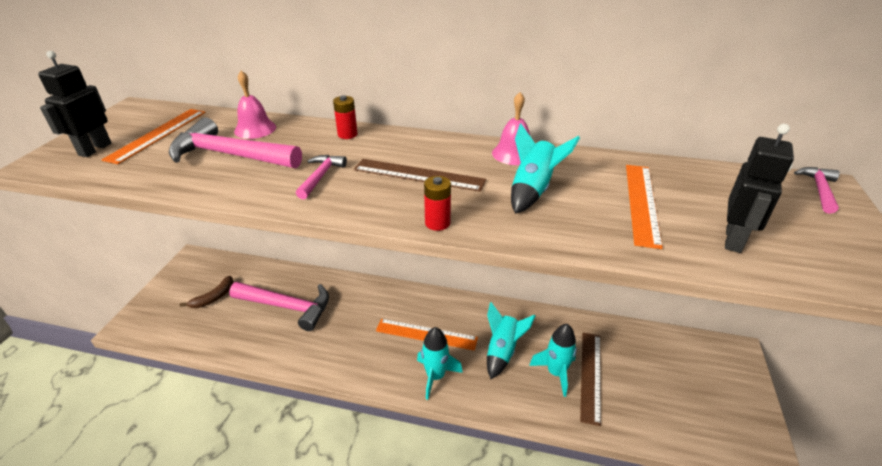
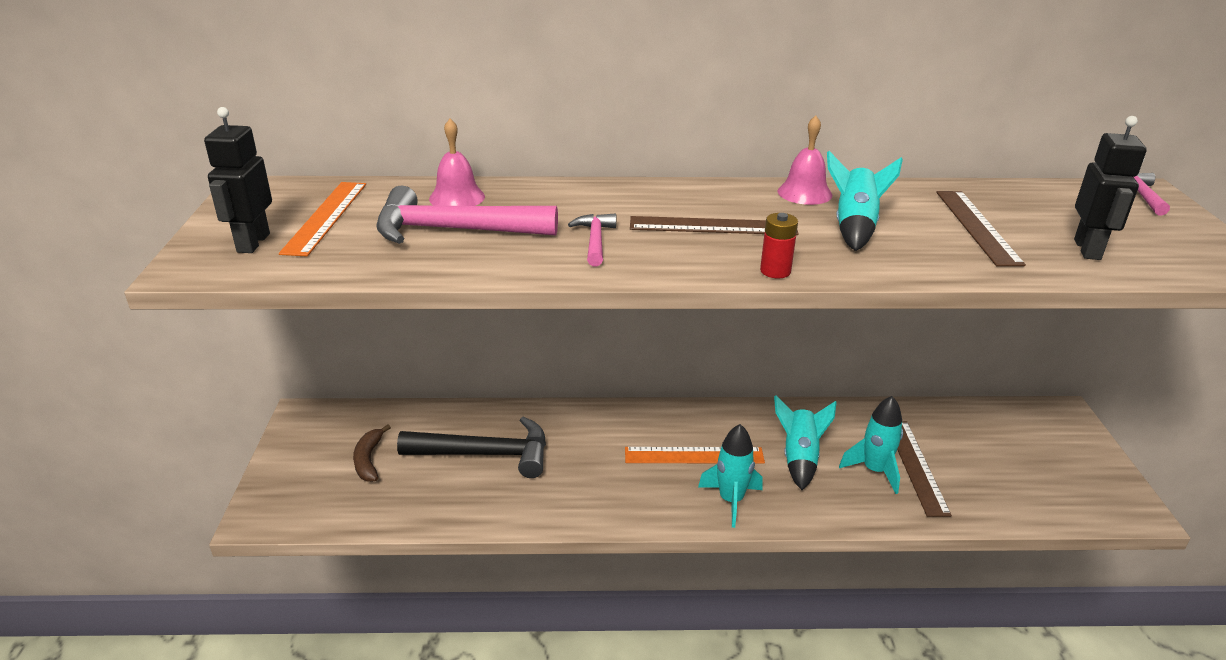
camera: 15 degrees left, 5 degrees down
brown banana [180,276,233,308] -> brown banana turned 150 degrees clockwise [353,425,391,482]
pink hammer [229,282,329,331] -> black hammer [397,416,546,478]
red battery [333,95,358,139] -> none
orange ruler [626,165,663,249] -> brown ruler [936,191,1026,266]

